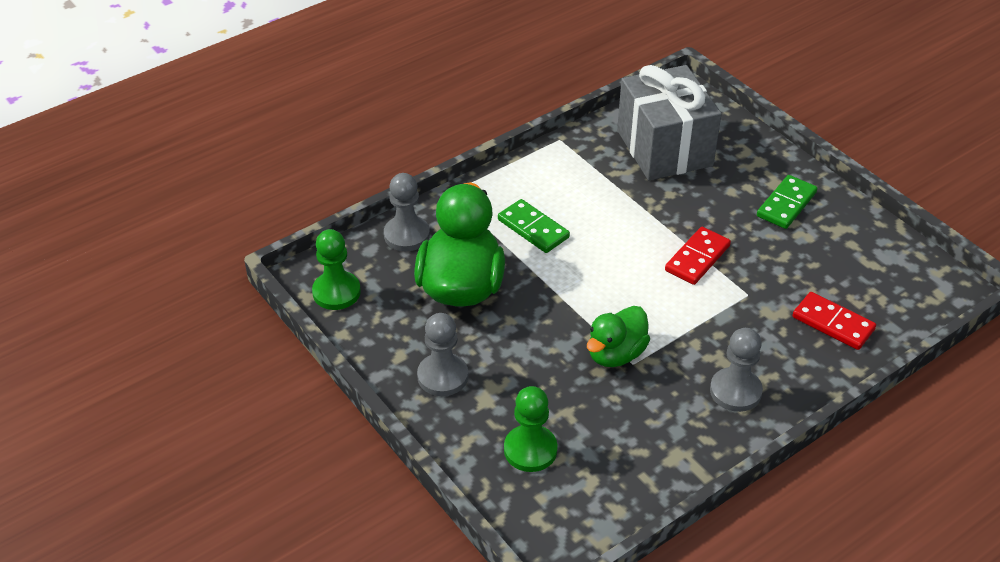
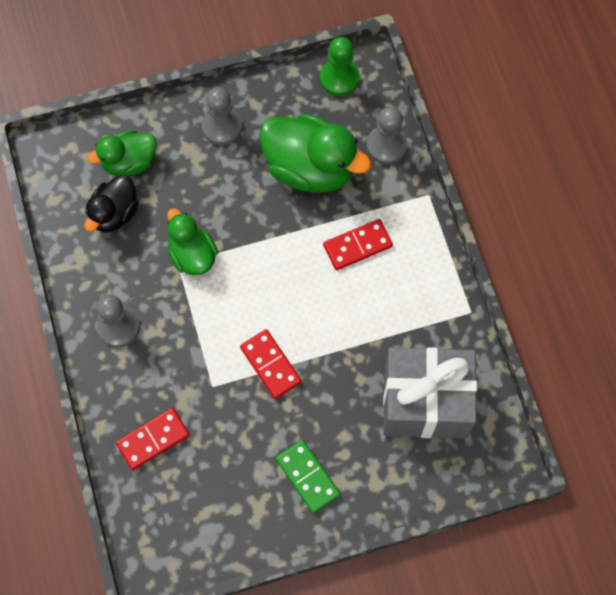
camera: 110 degrees right, 25 degrees up
green domino [498,199,570,253] -> red domino [323,219,393,270]
green pawn [504,386,558,472] -> green duck [87,130,157,176]
none -> black duck [84,175,139,233]

